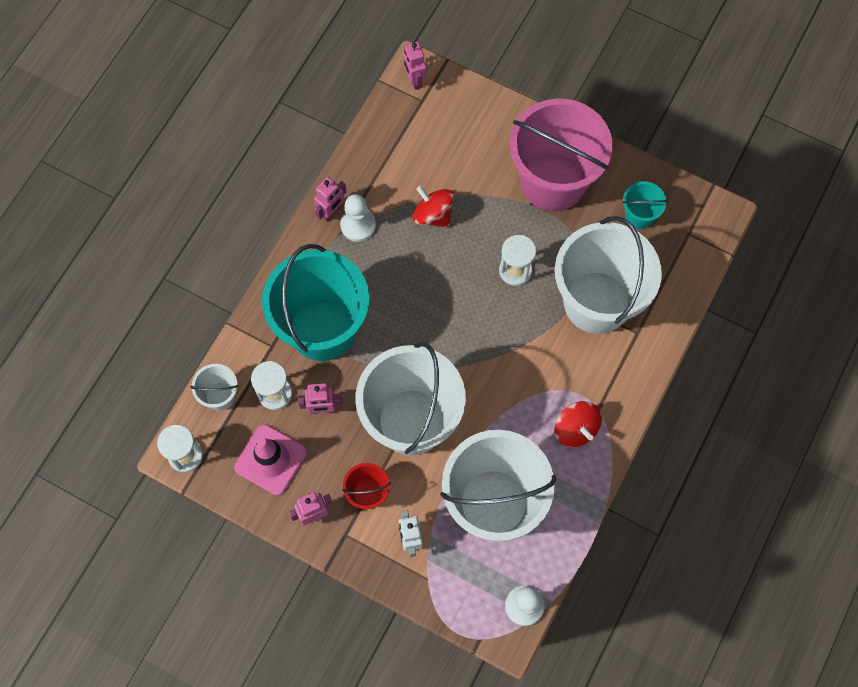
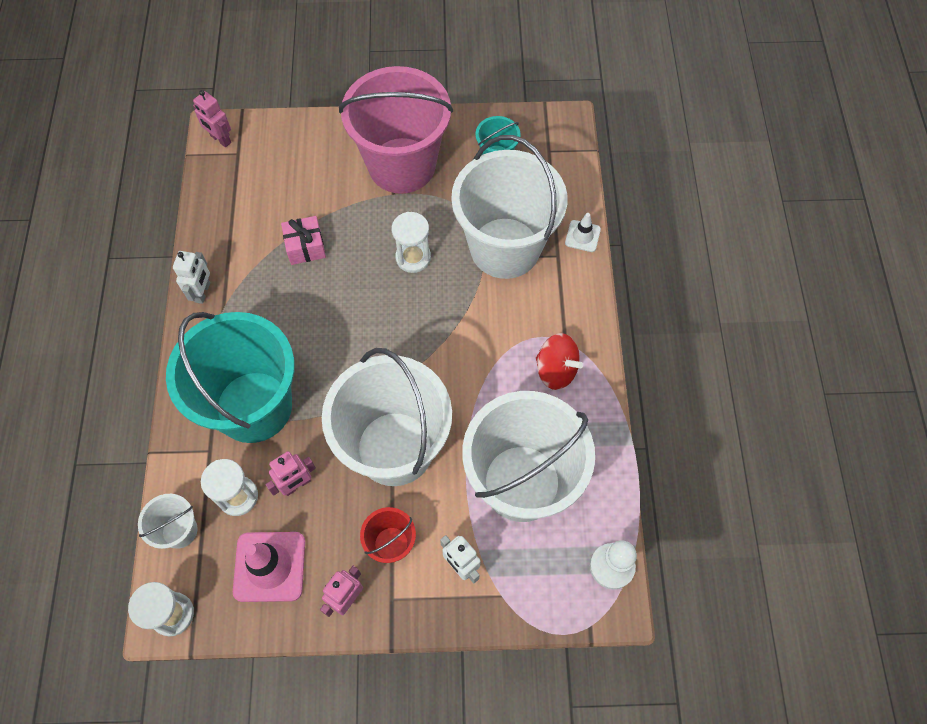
camera: 30 degrees left, 5 degrees down
pink robot [314,177,346,222] -> white robot [173,251,210,304]
white pawn [340,194,376,242] -> none
red spinning top [412,186,454,228] -> pink gift [281,216,326,265]
none -> white traffic cone [565,213,601,252]

